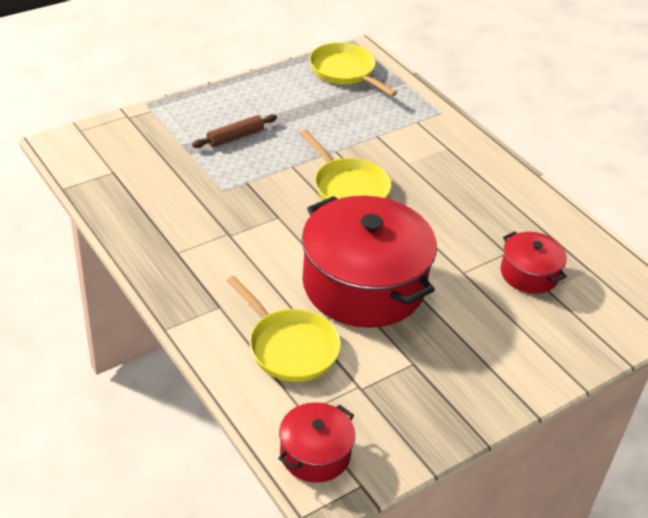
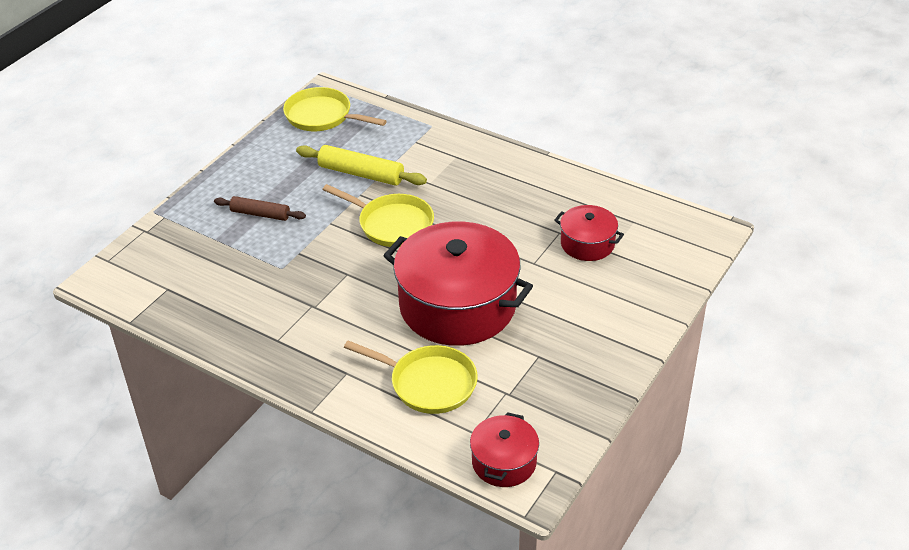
camera: 20 degrees left, 0 degrees up
brown rolling pin [192,114,277,148] -> brown rolling pin turned 75 degrees clockwise [214,196,306,221]
none -> yellow rolling pin [296,145,427,186]

